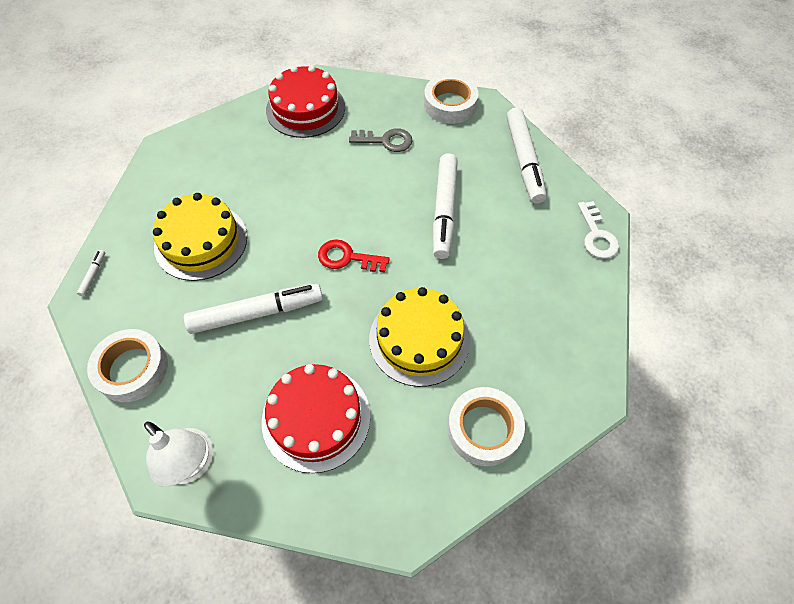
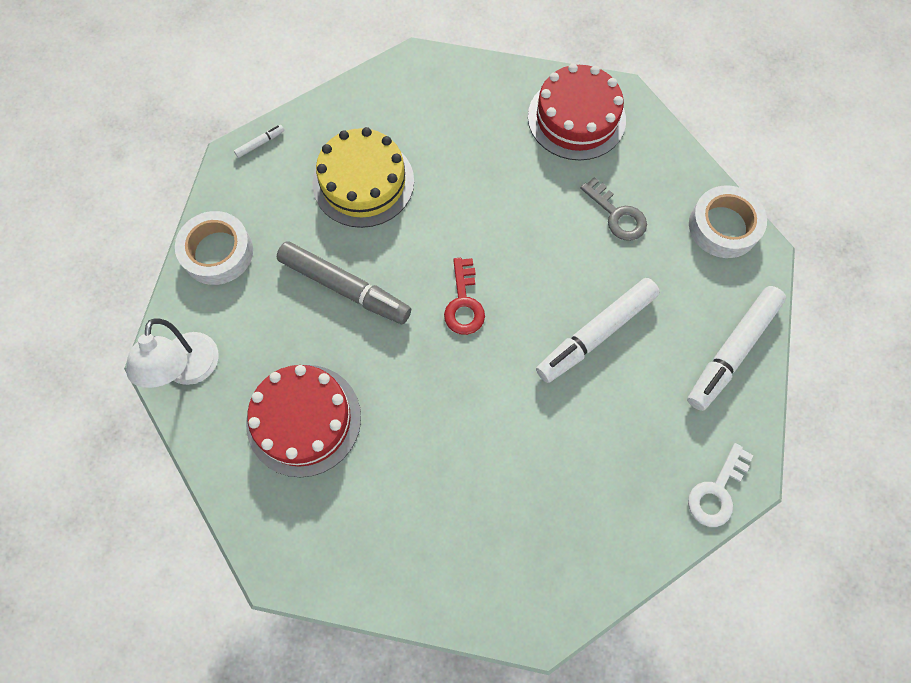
camera: 45 degrees right, 10 degrees up
white marker [184,284,323,334] -> grey marker [277,241,411,324]
red key [318,239,390,272] -> red key turned 150 degrees counterclockwise [444,258,485,335]
yellow cake [369,287,470,387] -> none
white tape [447,387,525,466] -> none

